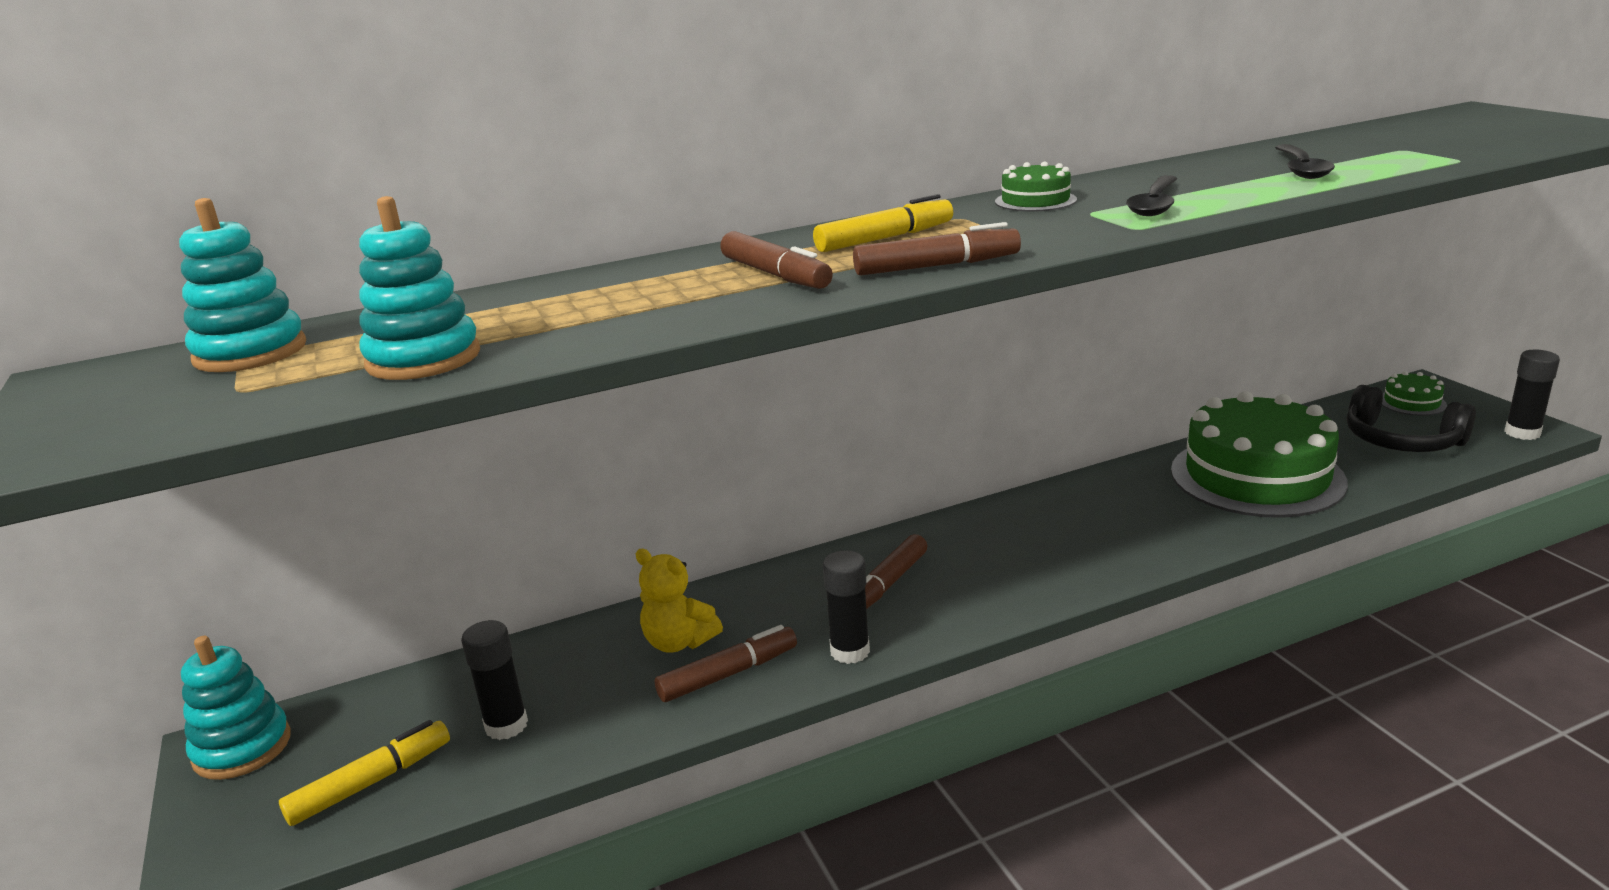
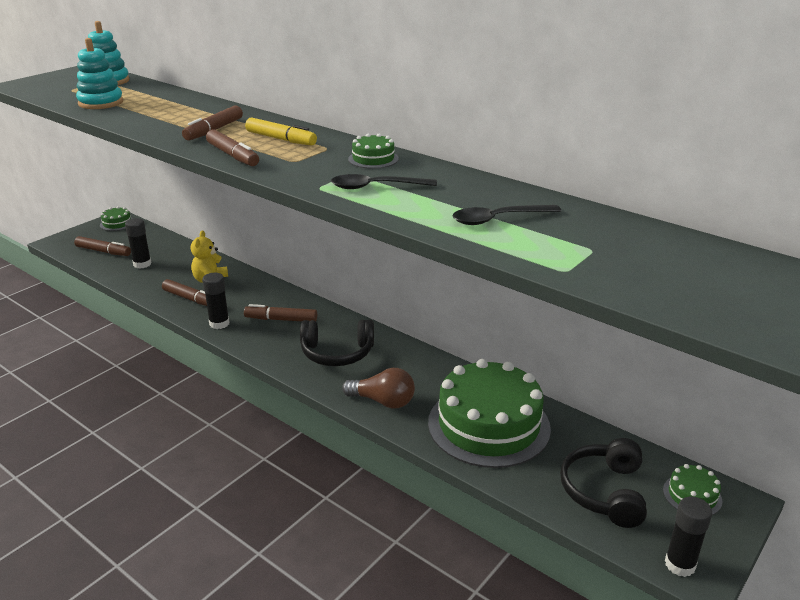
camera: 60 degrees right, 5 degrees up
turquoise stacking toy [181,636,291,780] -> green cake [100,206,133,231]
yellow marker [279,720,450,826] -> brown marker [74,236,131,256]
none -> black headphones [300,319,374,366]
none -> brown light bulb [342,368,415,409]

